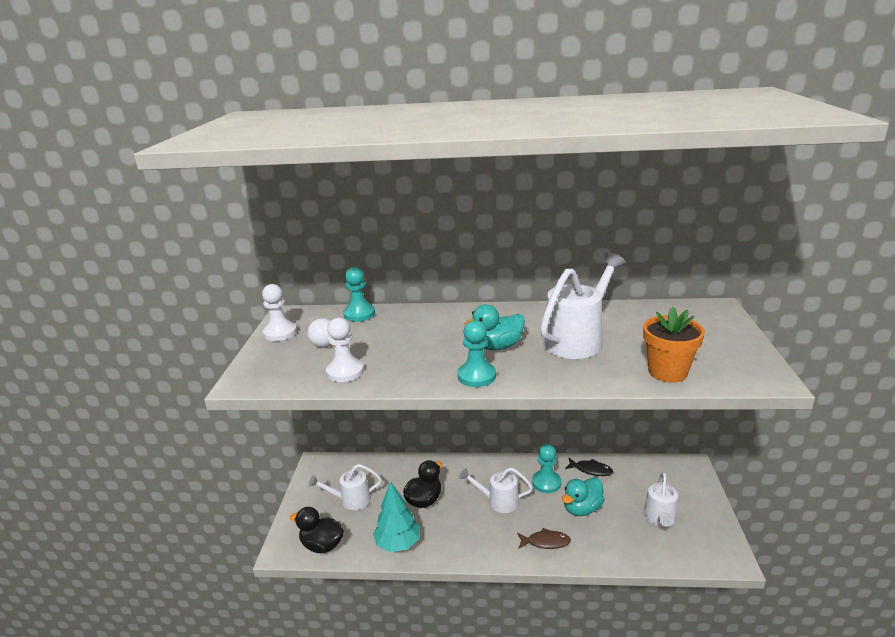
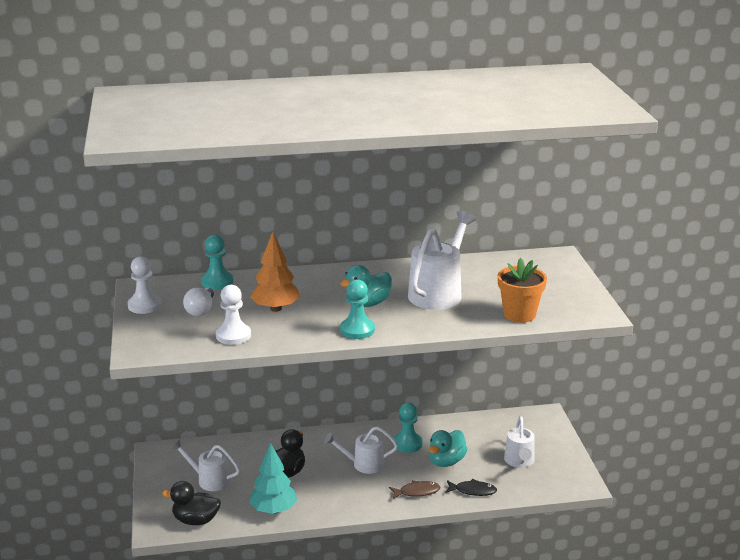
camera: 15 degrees left, 0 degrees up
white watering can [308,464,382,510] -> white watering can turned 45 degrees clockwise [171,439,240,491]
black fish [565,458,613,476] -> black fish moved to [445,479,497,496]
none -> orange tree [250,232,300,312]

